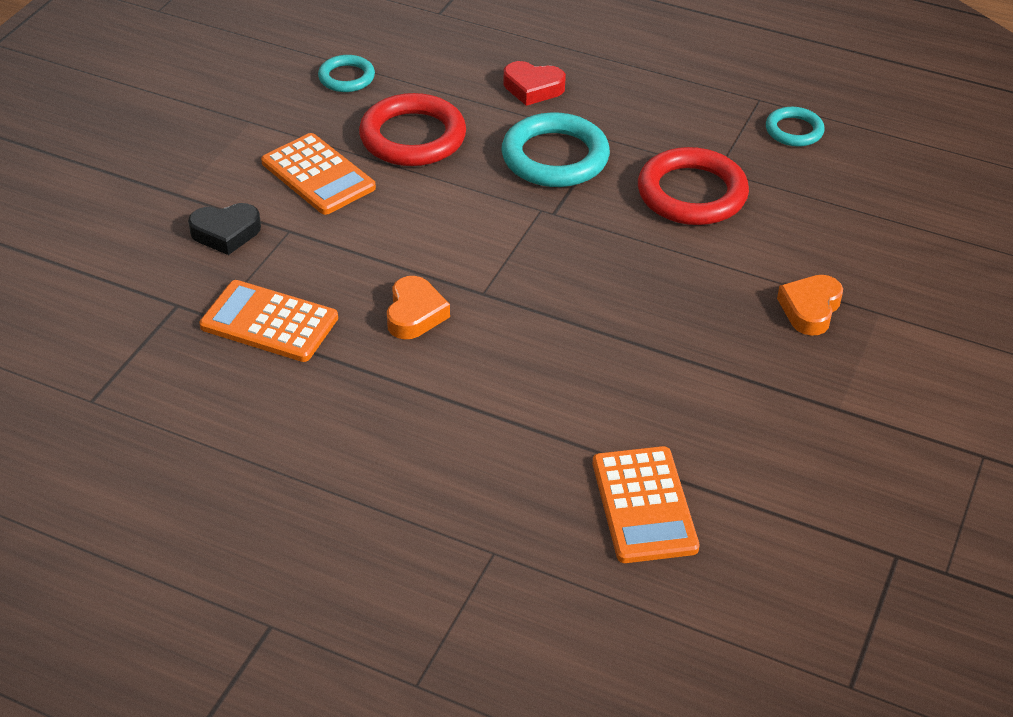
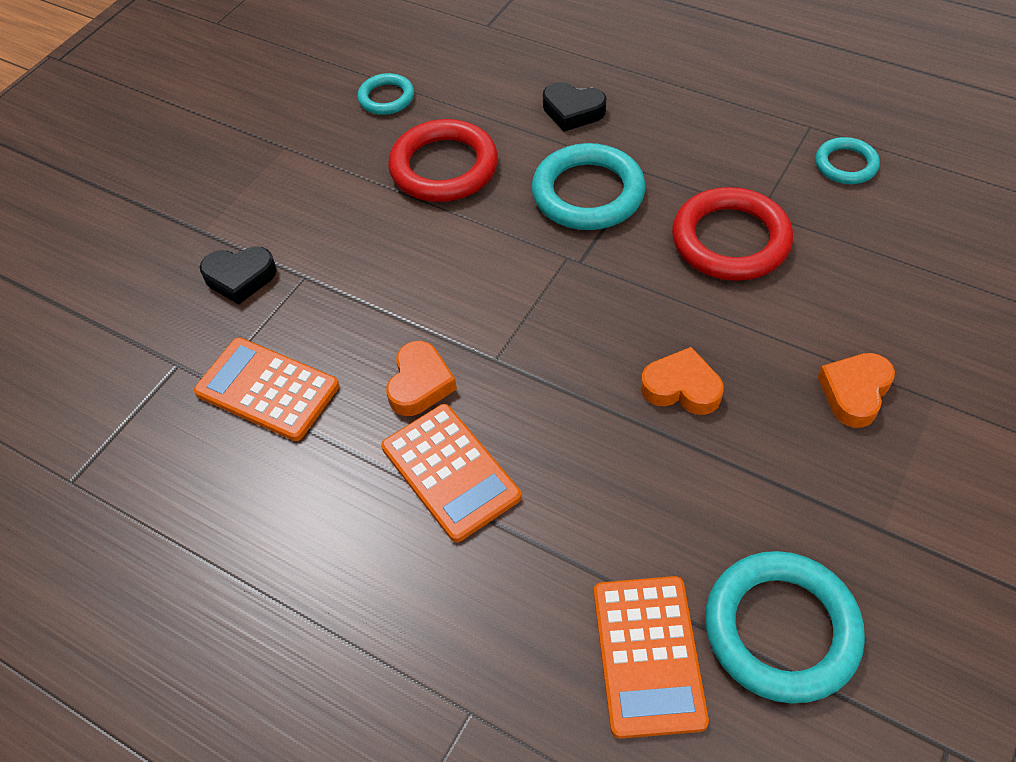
camera: 10 degrees right, 10 degrees up
orange calculator [261,133,376,215] -> orange calculator moved to [381,404,521,542]
red heart [503,61,566,106] -> black heart [543,82,606,132]
none -> orange heart [641,347,724,415]
none -> turquoise ring [705,551,865,704]

